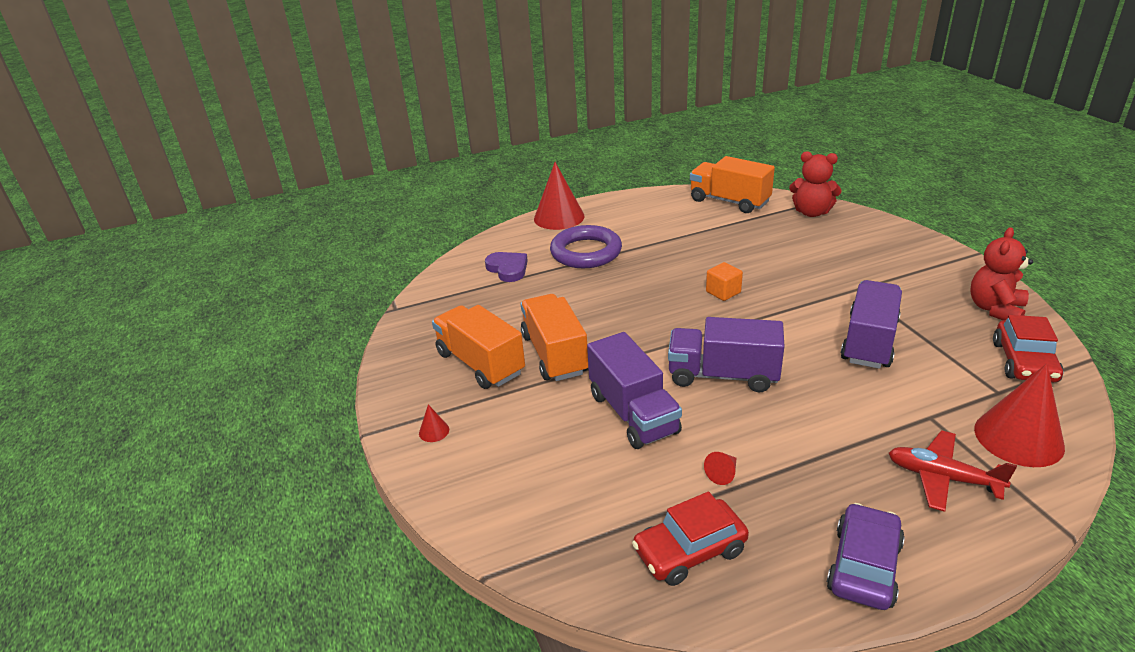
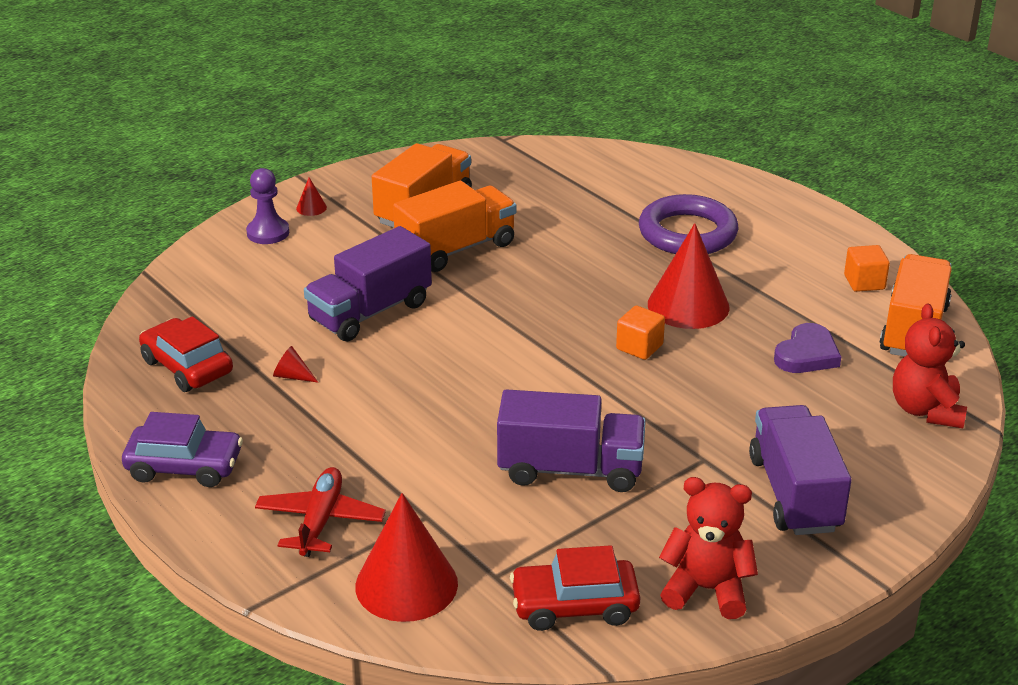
camera: 70 degrees right, 0 degrees up
purple heart [485,252,528,282] -> purple heart moved to [774,323,841,373]
red cone [534,162,585,230] -> red cone moved to [648,223,730,329]
purple truck [668,317,784,392] -> purple truck moved to [749,405,851,535]
none -> purple pawn [246,168,289,244]
none -> orange cube [844,245,890,292]

